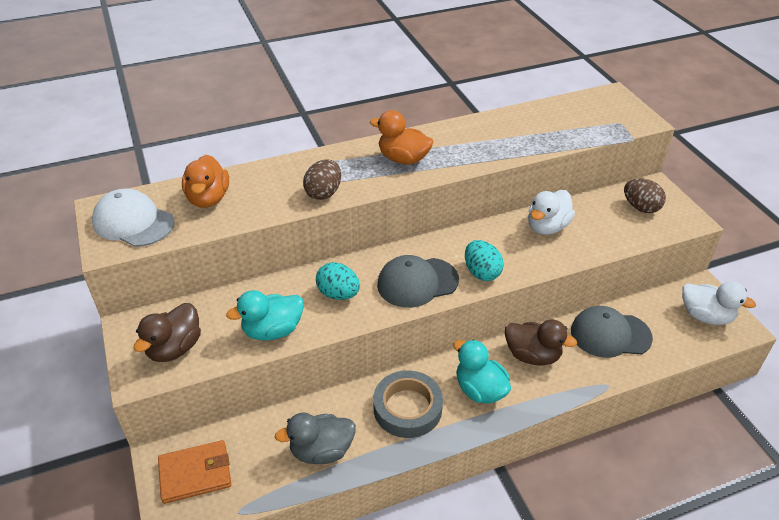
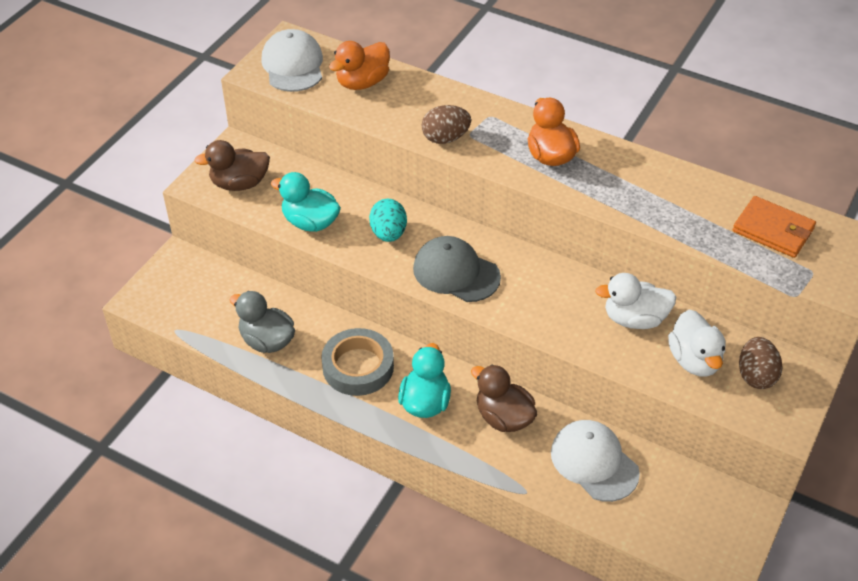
camera: 50 degrees right, 5 degrees up
orange wallet [158,440,231,504] -> orange wallet moved to [733,196,816,258]
turquoise egg [465,240,504,281] -> none
brown duck [505,320,577,366] -> brown duck turned 150 degrees clockwise [471,365,537,432]
grey cap [571,306,653,358] -> white cap [551,420,640,502]
white duck [682,281,756,325] -> white duck moved to [668,310,726,377]

